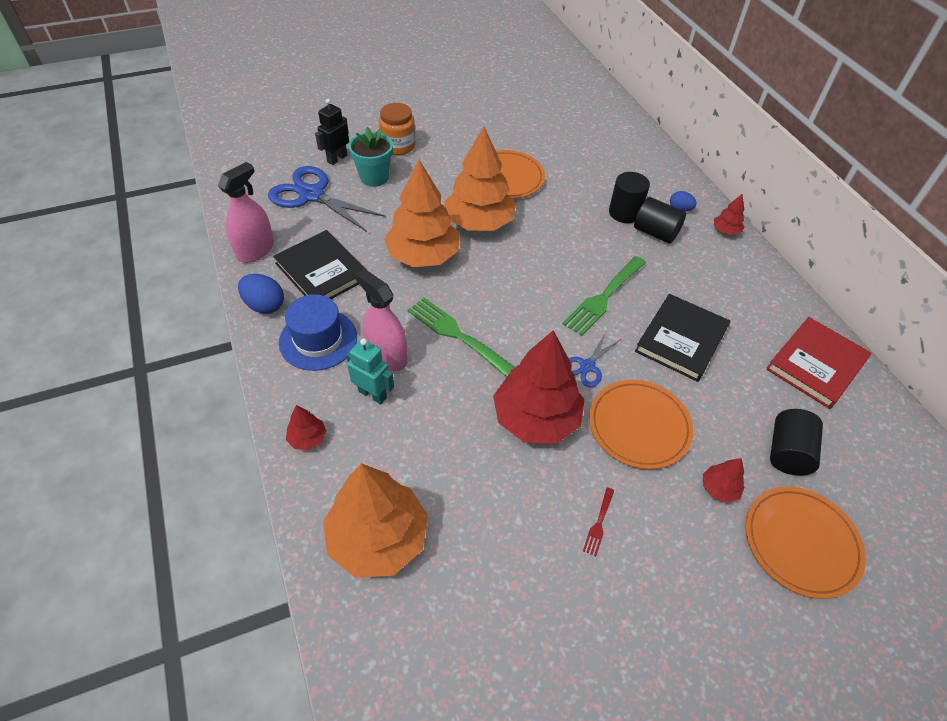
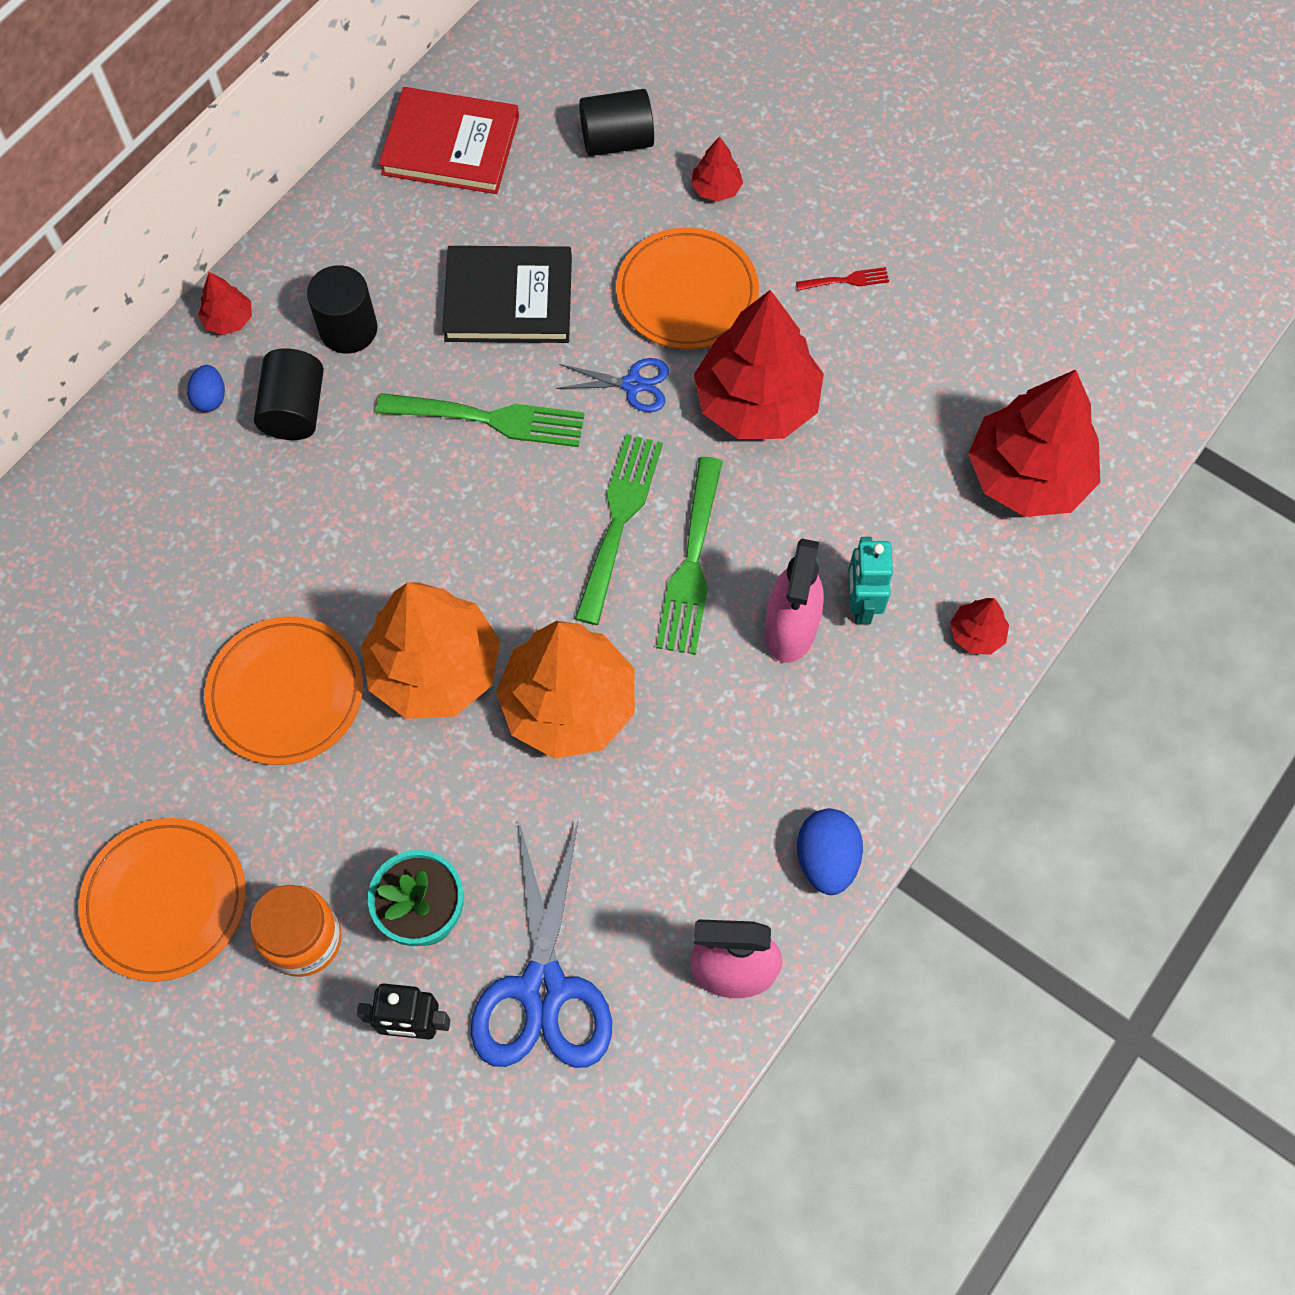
camera: 120 degrees left, 15 degrees up
black book [273,230,368,299] -> none
blue hat [279,294,357,371] -> none
orange tree [323,463,428,578] -> red tree [968,370,1100,517]
black cylinder [609,172,650,223] -> black cylinder moved to [307,265,378,354]
orange plate [745,487,866,599] -> orange plate moved to [78,818,246,982]
none -> green fork [575,434,663,625]

